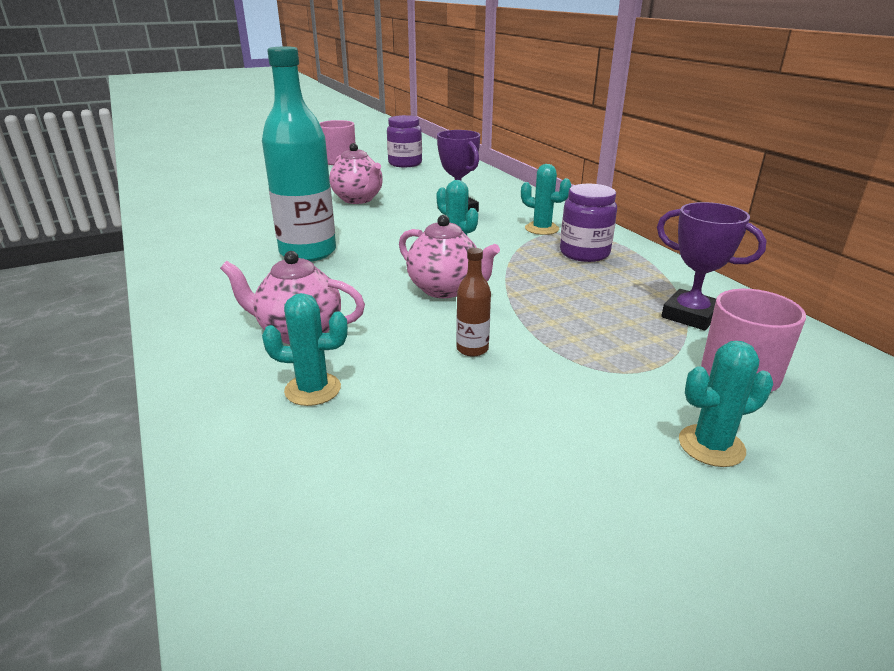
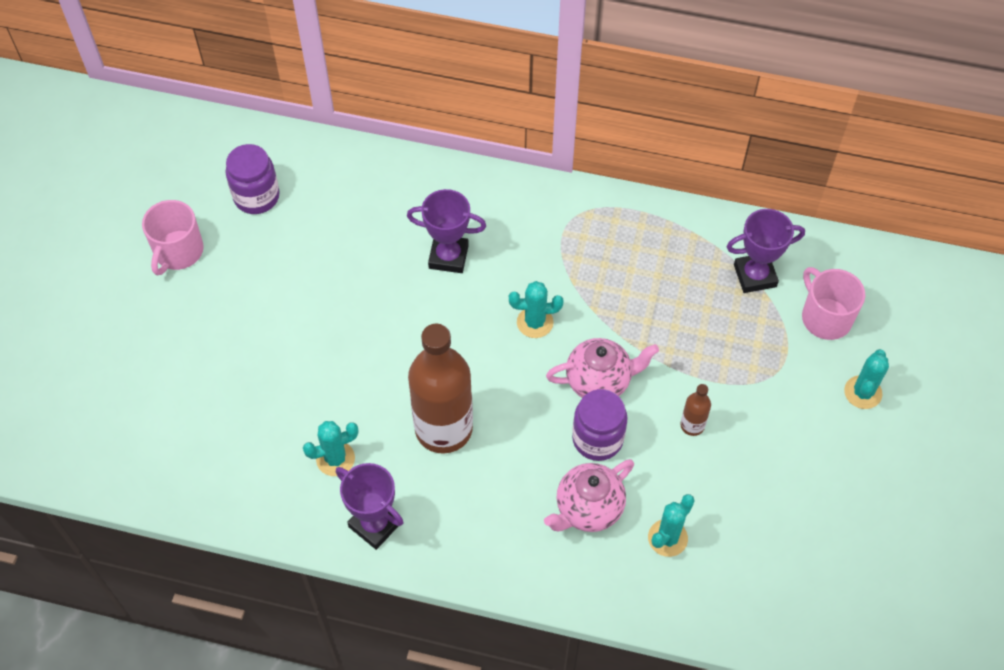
camera: 50 degrees left, 30 degrees up
turquoise bottle [262,46,336,261] -> brown bottle [408,324,473,454]
pink teapot [329,143,383,204] -> none
turquoise cactus [521,164,571,235] -> turquoise cactus moved to [303,421,359,476]
purple jar [560,184,617,262] -> purple jar moved to [572,389,628,461]
none -> purple trophy [336,463,404,550]

